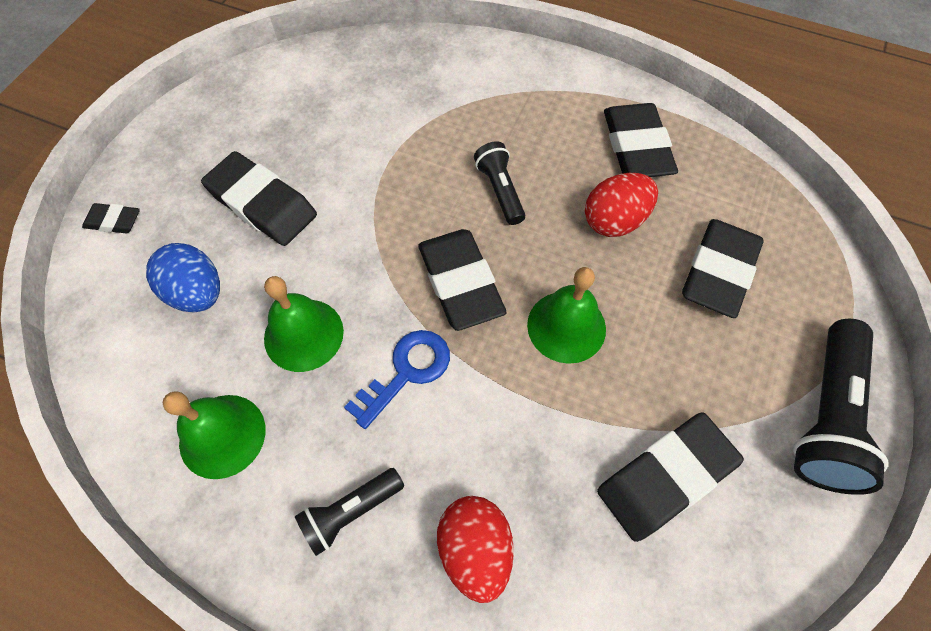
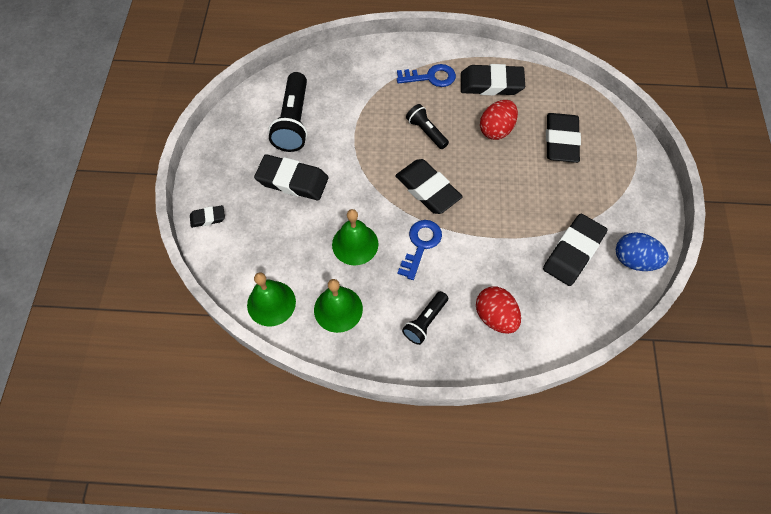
camera: 20 degrees left, 0 degrees up
blue egg [146,243,220,313] -> blue egg moved to [616,232,669,271]
green bell [527,267,606,364] -> green bell moved to [247,272,296,326]
black eraser [604,103,678,177] -> black eraser turned 60 degrees counterclockwise [461,64,525,96]
black flashlight [793,319,889,495] -> black flashlight moved to [269,72,308,152]
none -> blue key [397,64,456,87]

